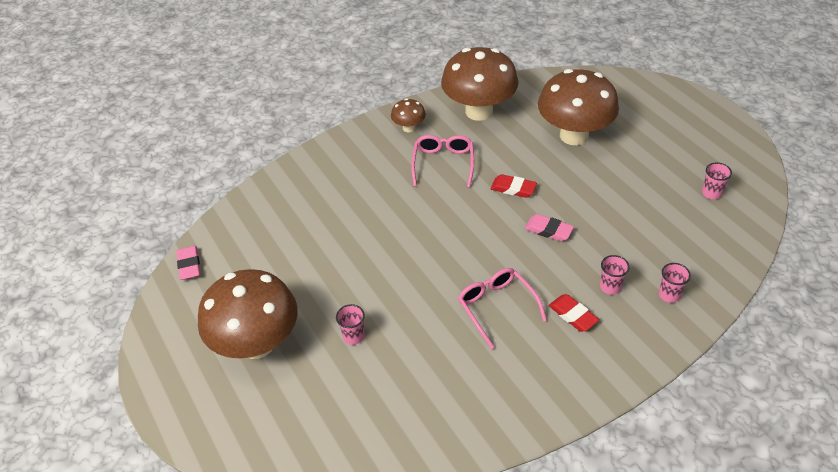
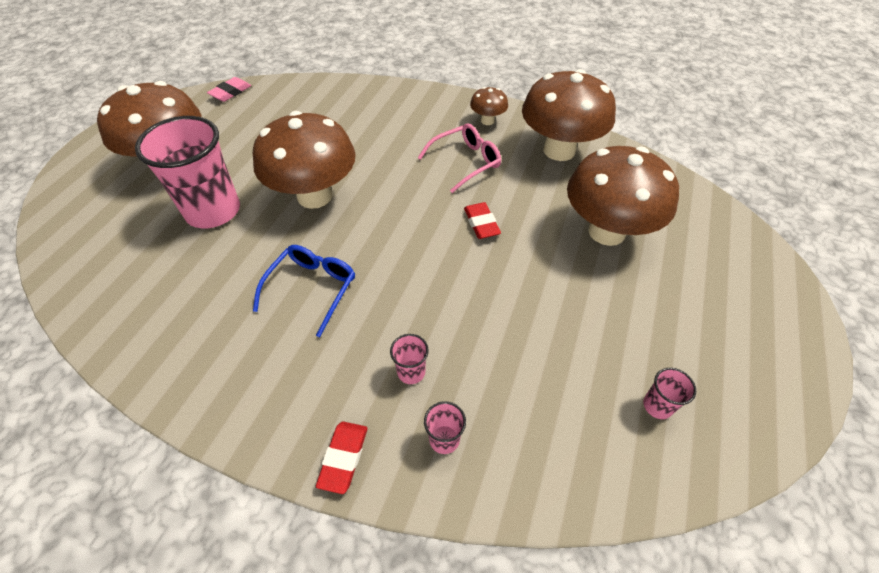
camera: 50 degrees right, 5 degrees up
pink cup [336,304,365,345] -> pink cup [135,116,240,228], size x2.45
pink glasses [458,268,547,349] -> blue glasses [253,245,355,337]
pink eraser [525,214,574,241] -> none
red eraser [549,294,599,332] -> red eraser moved to [316,422,368,494]
none -> brown mushroom [253,111,356,209]

